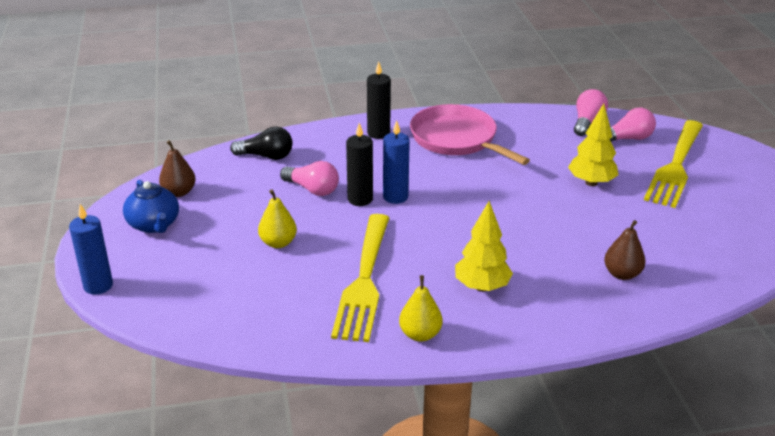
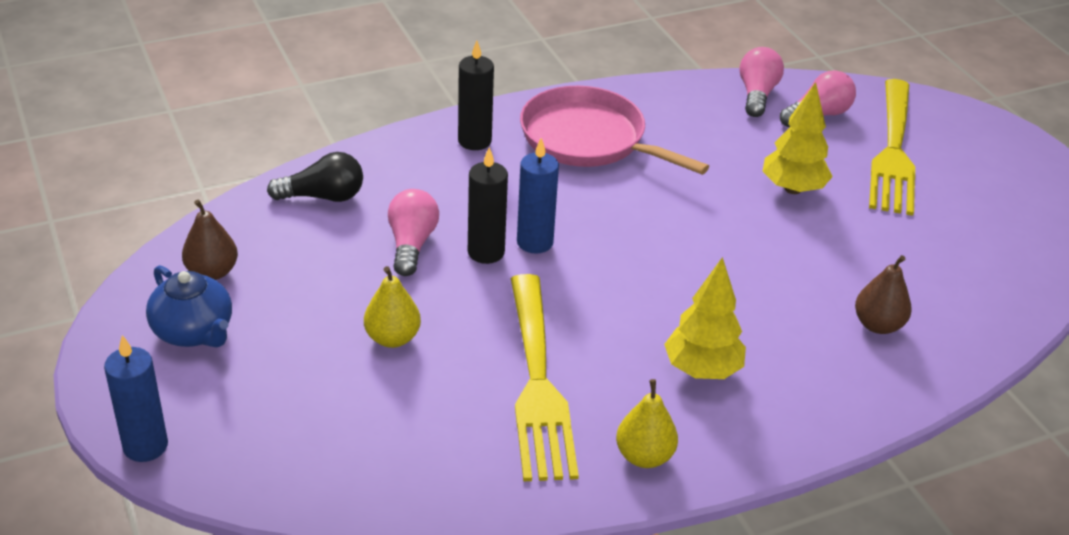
camera: 15 degrees left, 5 degrees up
pink light bulb [280,161,339,196] -> pink light bulb turned 105 degrees counterclockwise [388,189,439,276]

